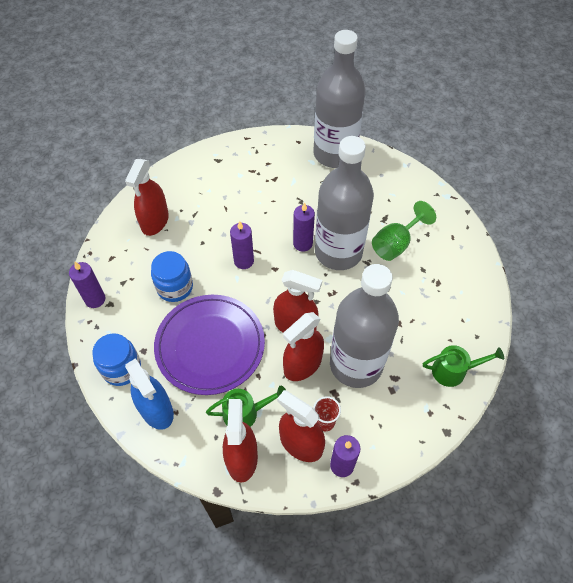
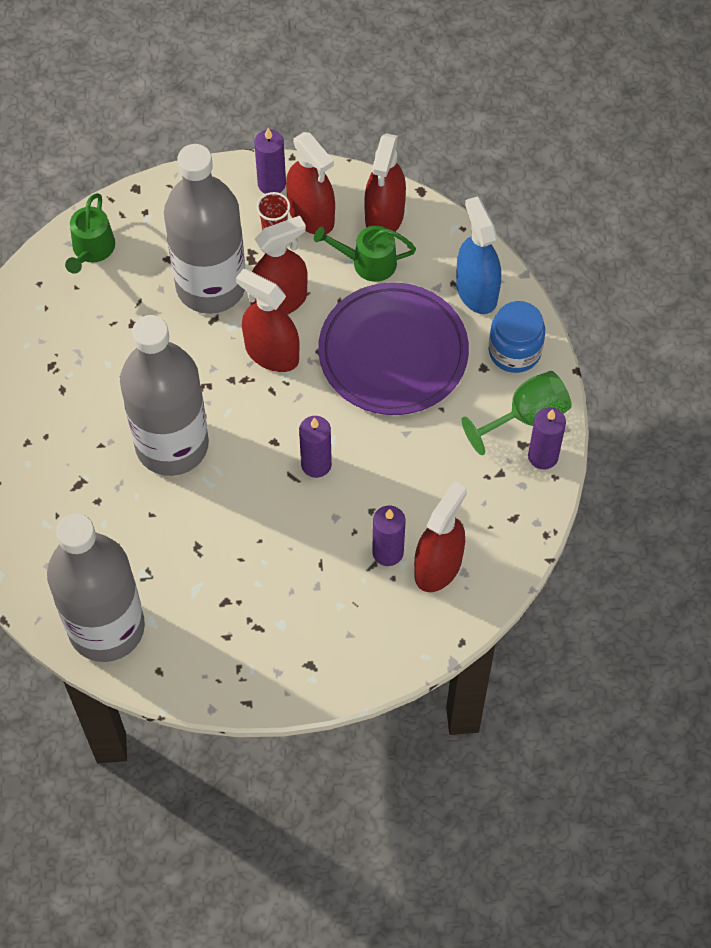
camera: 165 degrees left, 5 degrees up
blue jar [151,251,193,302] -> none
purple candle [293,202,315,252] -> purple candle moved to [372,506,405,566]
green goblet [372,201,436,261] -> green goblet moved to [462,371,572,455]
green watering can [423,345,504,387] -> green watering can turned 90 degrees counterclockwise [65,193,115,274]

